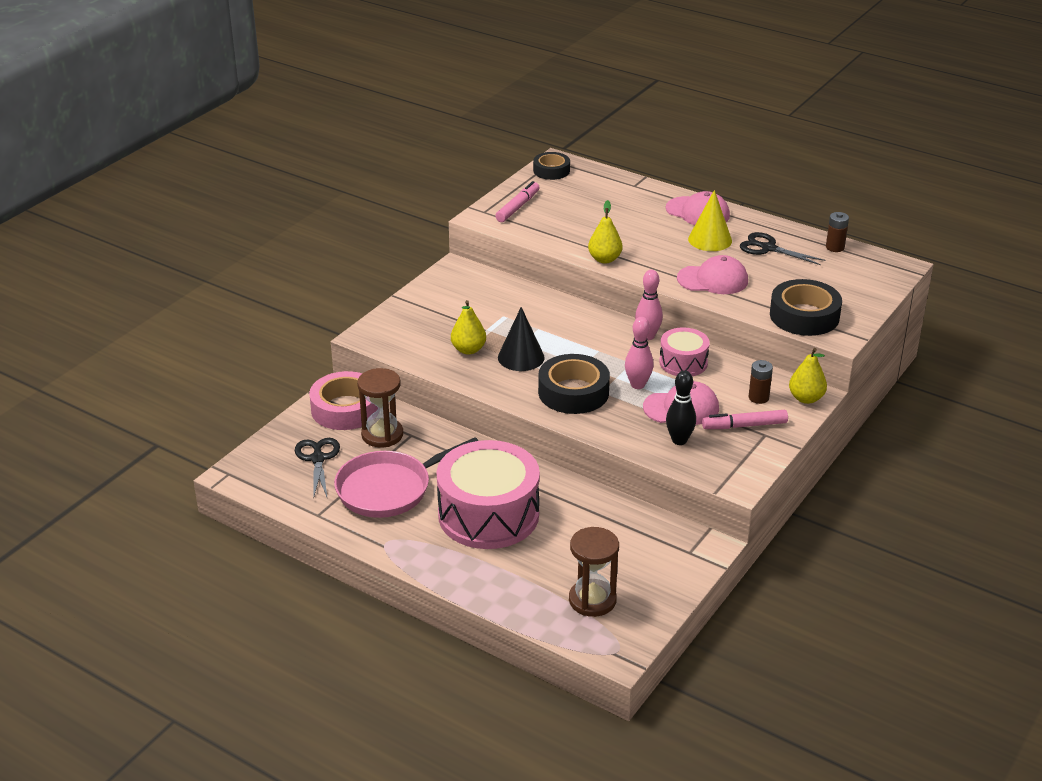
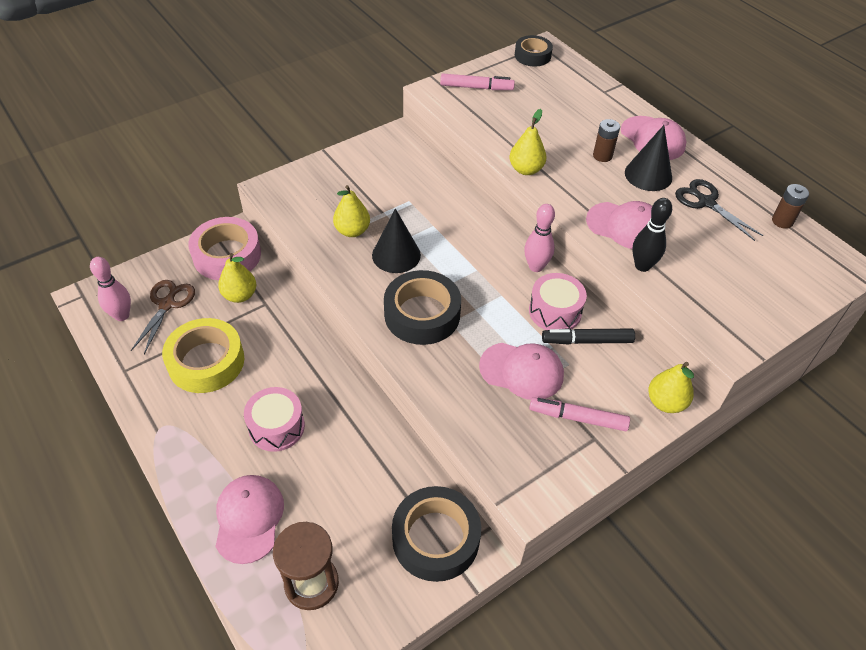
camera: 20 degrees right, 15 degrees up
black scissors [295,438,340,499] -> brown scissors [131,280,195,354]
pink pan [334,437,479,518] -> yellow tape [162,318,244,393]
brown hourglass [357,368,403,447] -> yellow pear [218,253,256,303]
pink drum [436,440,540,549] -> pink drum [244,387,305,452], size x0.52
pink marker [495,181,540,222] -> pink marker turned 45 degrees clockwise [440,73,515,90]
pink bowling pin [625,317,654,389] -> pink bowling pin moved to [90,257,131,321]
black bowling pin [666,370,696,445] -> black bowling pin moved to [633,198,672,272]
yellow cone [688,190,732,251] -> black cone [625,125,672,191]
brown battery [749,360,773,404] -> brown battery moved to [593,119,620,162]
black tape [770,279,842,336] -> black tape moved to [392,486,481,582]
none -> pink cap [215,475,284,564]
none -> black marker [542,328,635,345]

